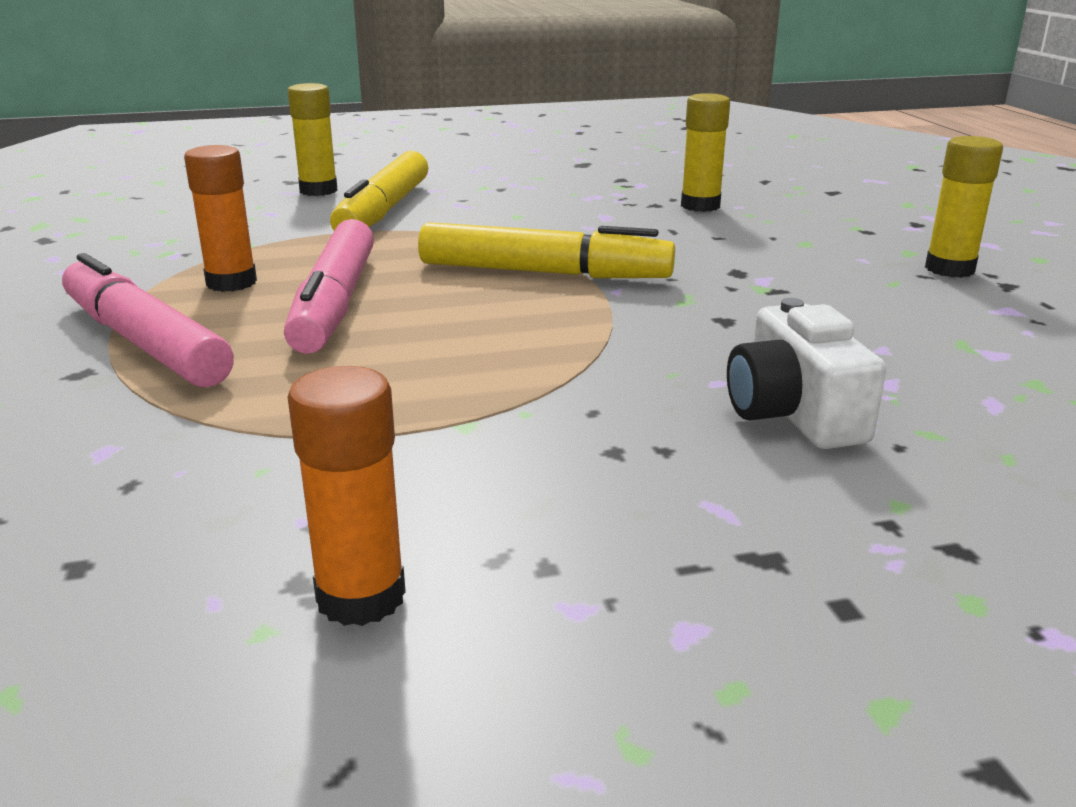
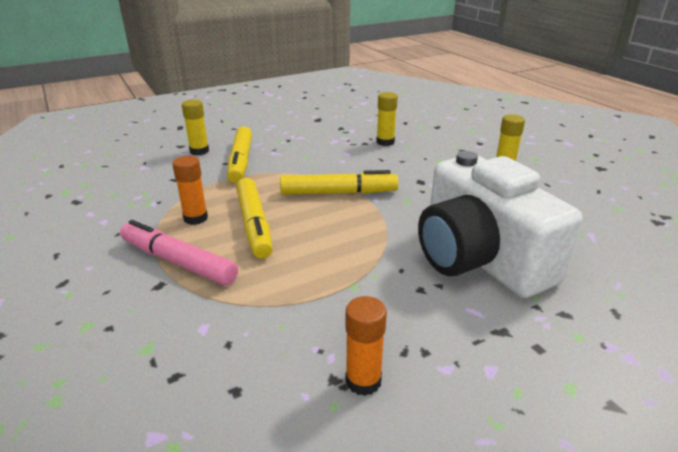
camera: 15 degrees left, 5 degrees up
pink marker [284,219,374,354] -> yellow marker [236,178,273,259]
white camera [727,298,886,449] -> white camera [418,151,582,298], size x2.24

